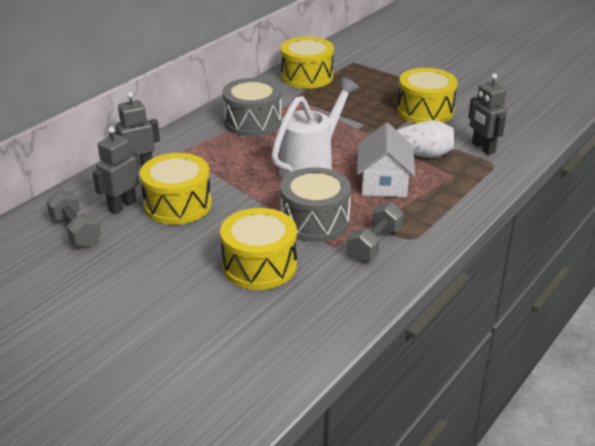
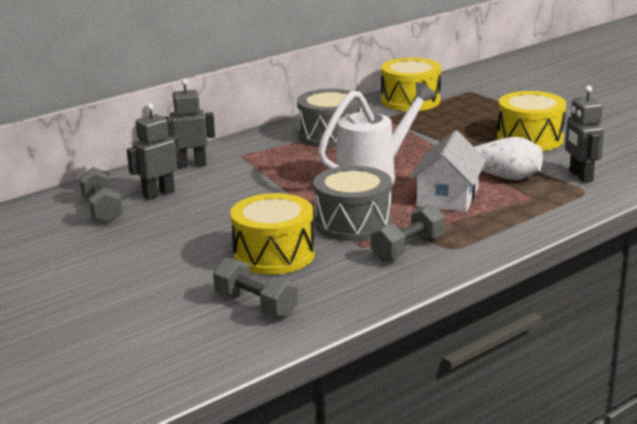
camera: 15 degrees right, 10 degrees down
yellow drum [140,153,212,225] -> none
none -> grey dumbbell [213,258,298,318]

